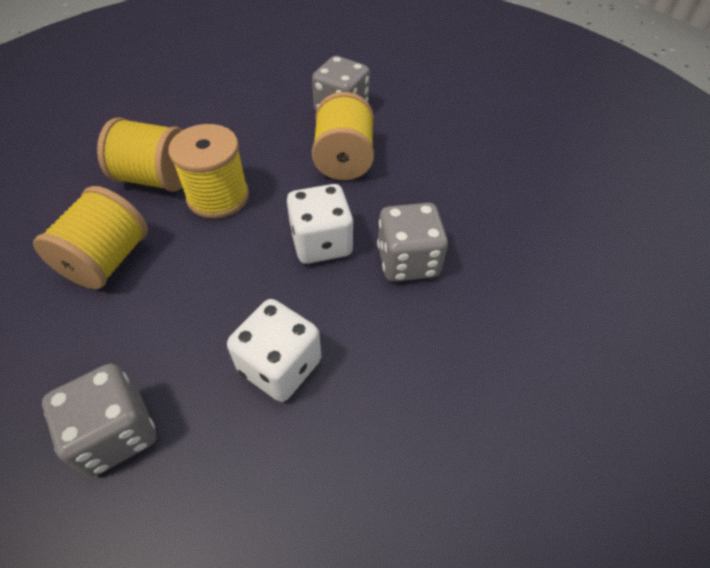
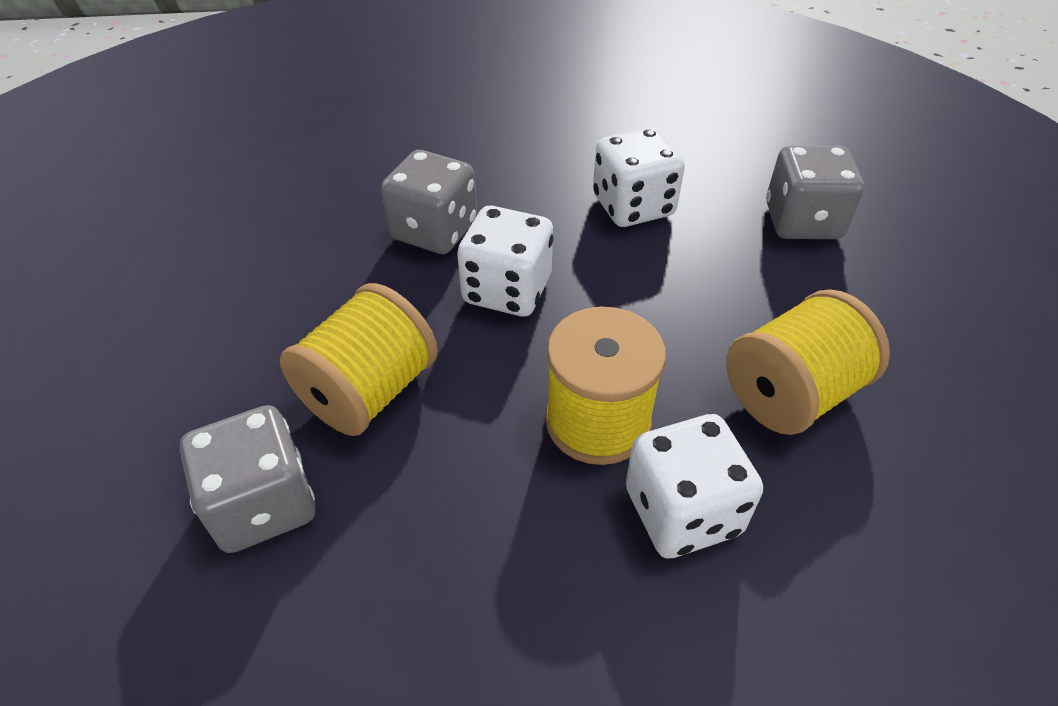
camera: 145 degrees left, 5 degrees down
yellow spool [97,117,183,192] -> white dice [626,414,763,559]

